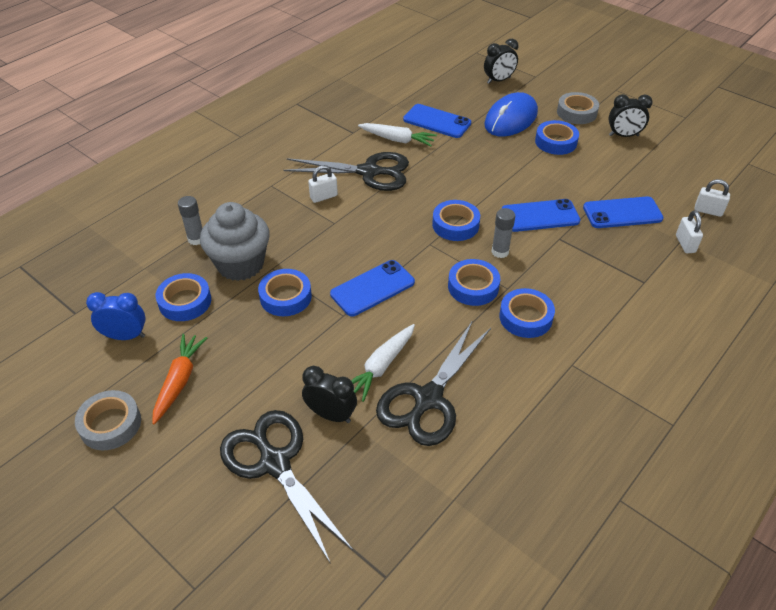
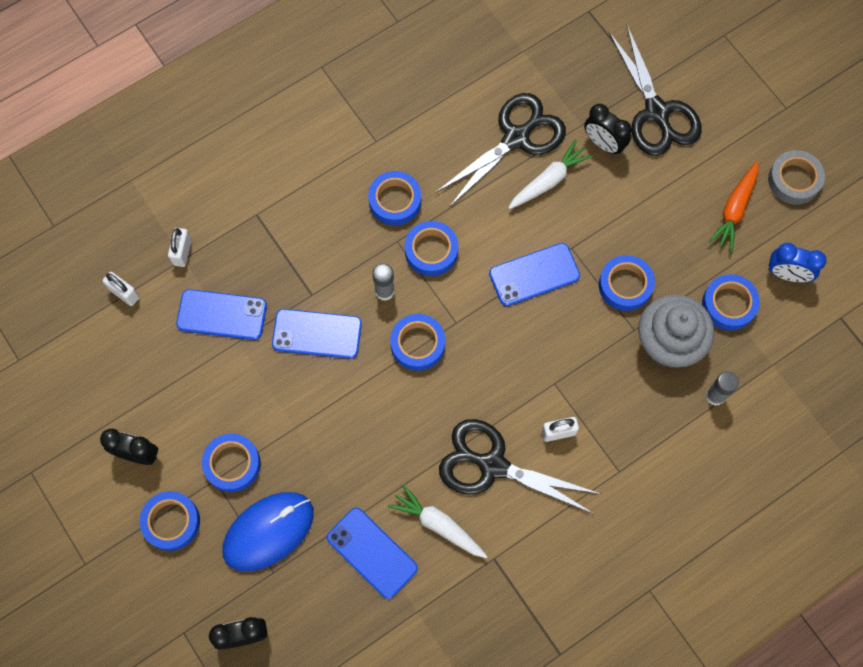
camera: 165 degrees left, 25 degrees up
grey tape [557,92,599,124] -> blue tape [140,491,200,551]

